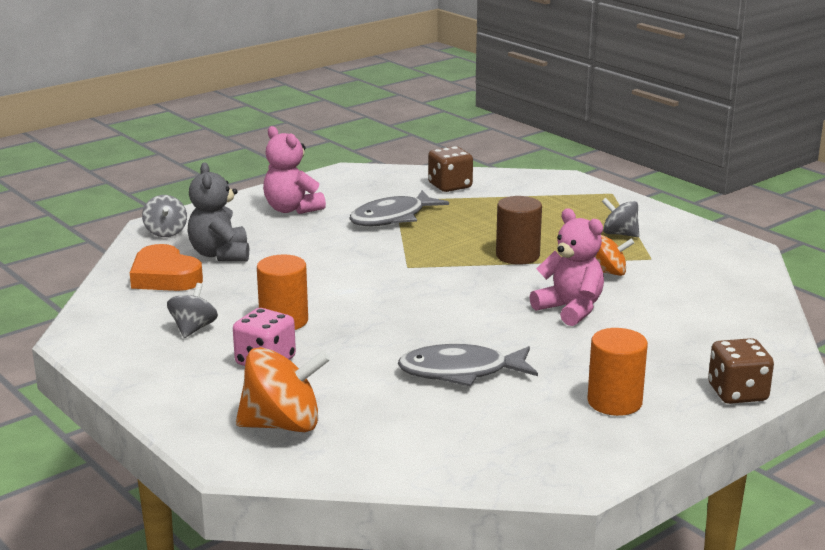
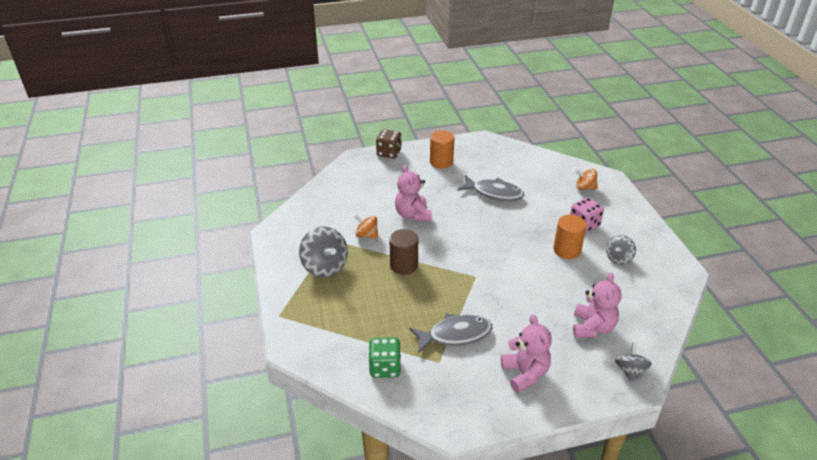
camera: 155 degrees left, 15 degrees up
orange heart [130,244,203,291] -> none
grey teddy bear [187,162,249,261] -> pink teddy bear [573,272,622,338]
orange spinning top [236,347,330,432] -> orange spinning top [575,169,598,190], size x0.59
brown dice [428,146,473,192] -> green dice [369,337,401,378]
grey spinning top [602,198,639,237] -> grey spinning top [299,226,348,278], size x1.70

